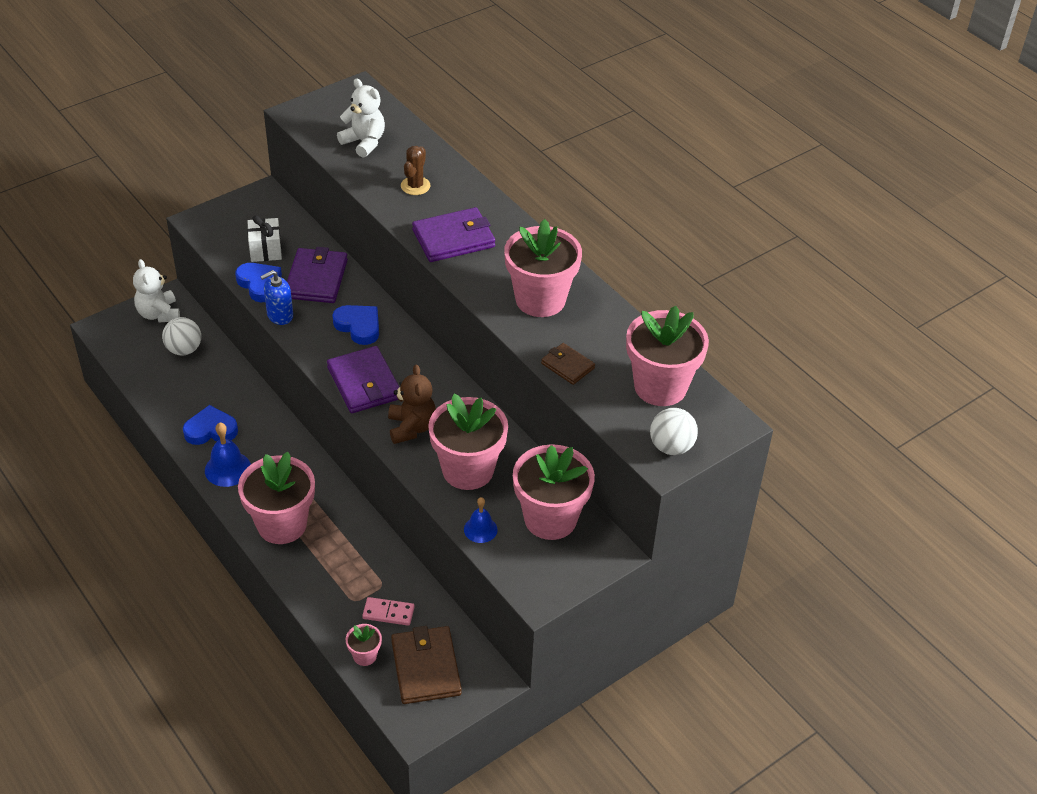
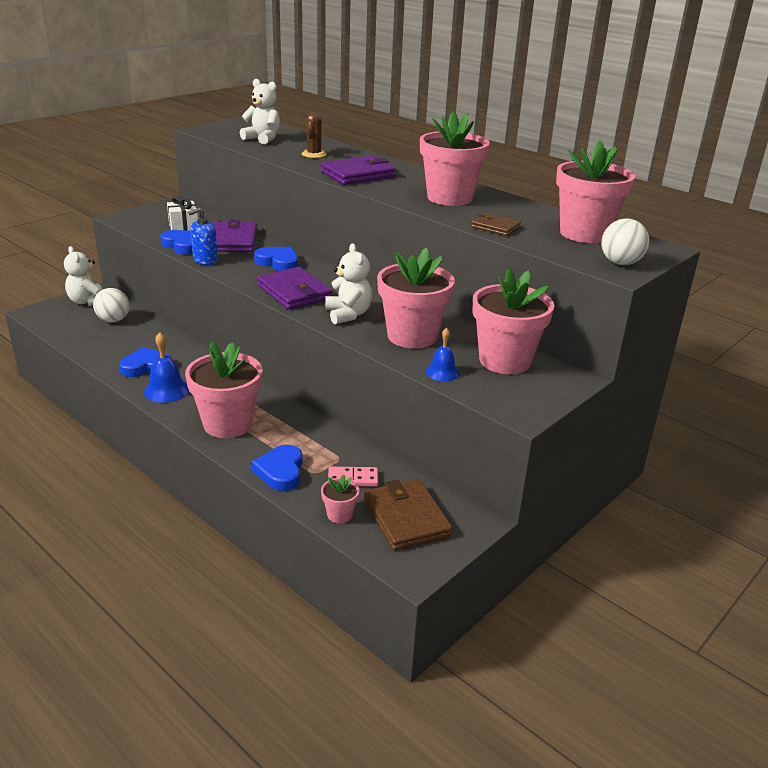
camera: 10 degrees left, 15 degrees down
brown teddy bear [388,364,436,444] -> white teddy bear [325,243,372,324]
none -> blue heart [252,445,302,491]

